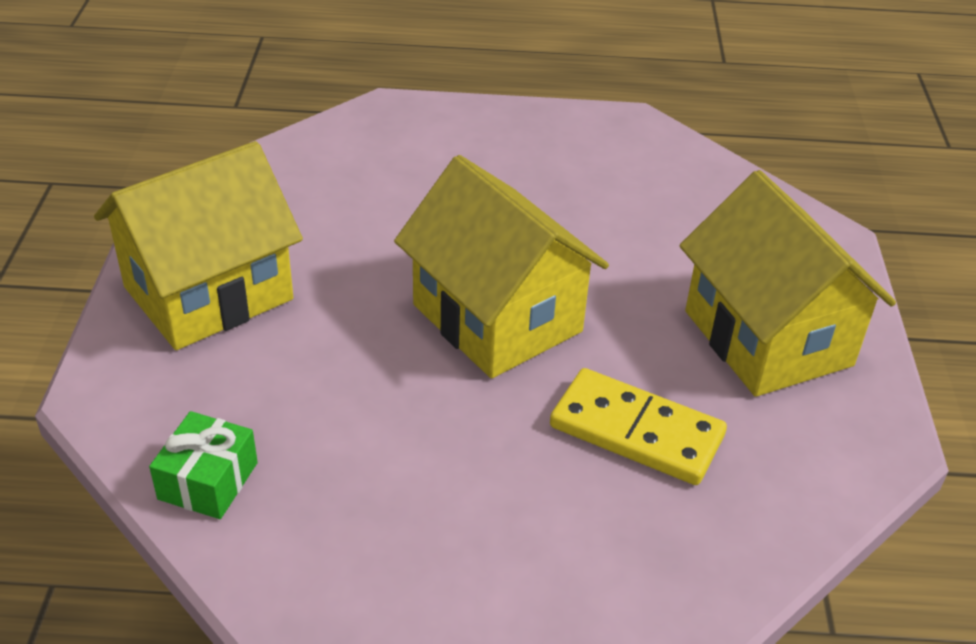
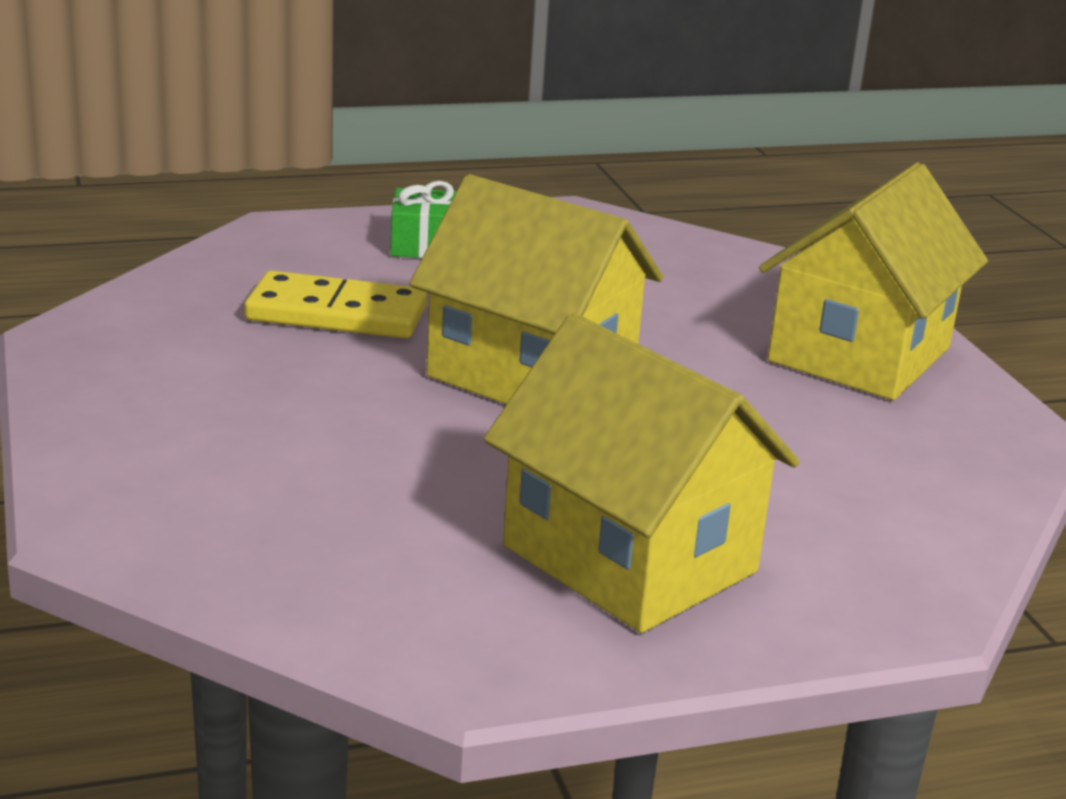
camera: 160 degrees right, 15 degrees down
green gift [149,411,258,519] -> green gift moved to [390,181,456,258]
yellow house [680,170,896,397] -> yellow house moved to [484,313,799,633]

